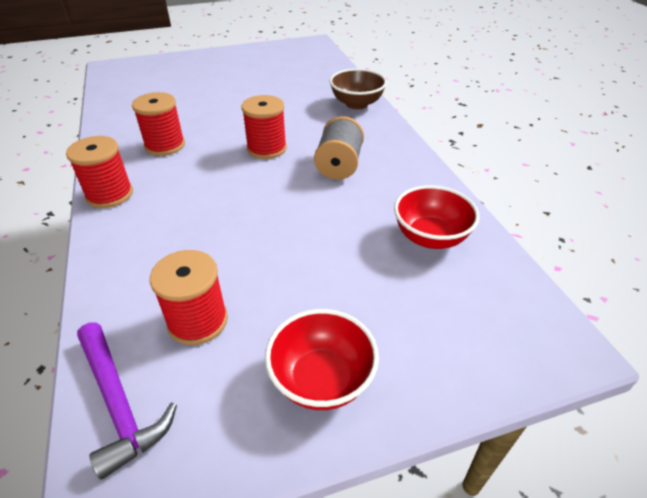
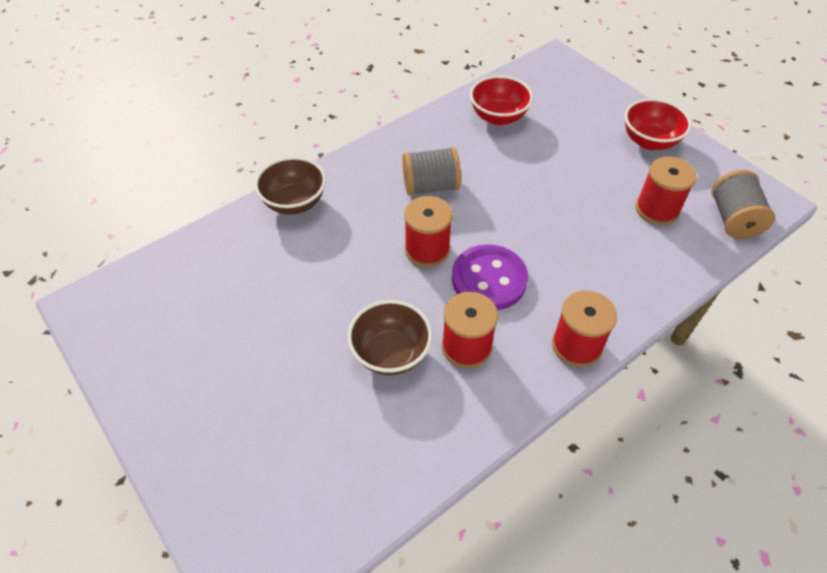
camera: 110 degrees left, 10 degrees up
purple hammer [77,323,177,480] -> grey spool [711,170,775,239]
none -> brown bowl [347,300,432,375]
none -> purple button [452,244,528,310]

